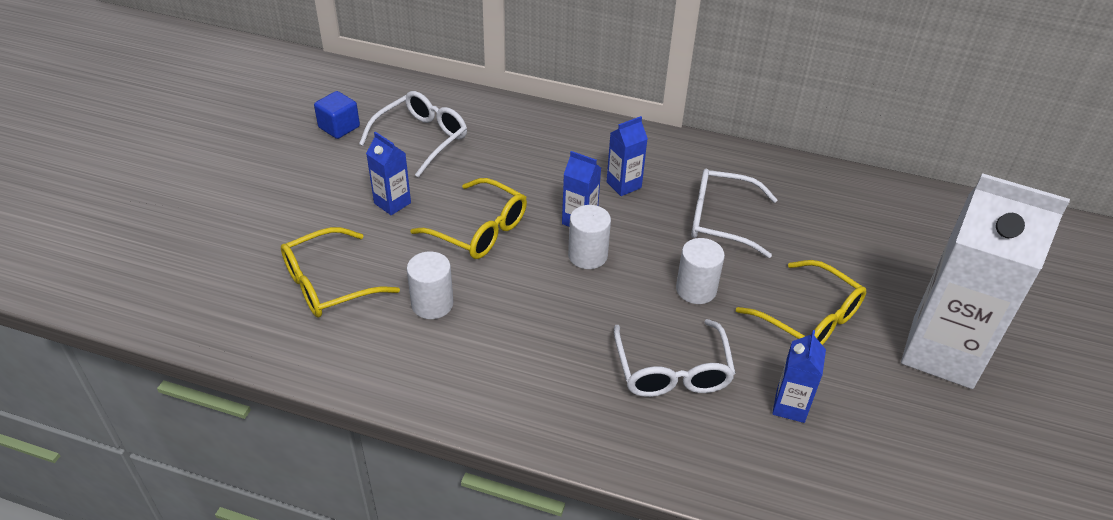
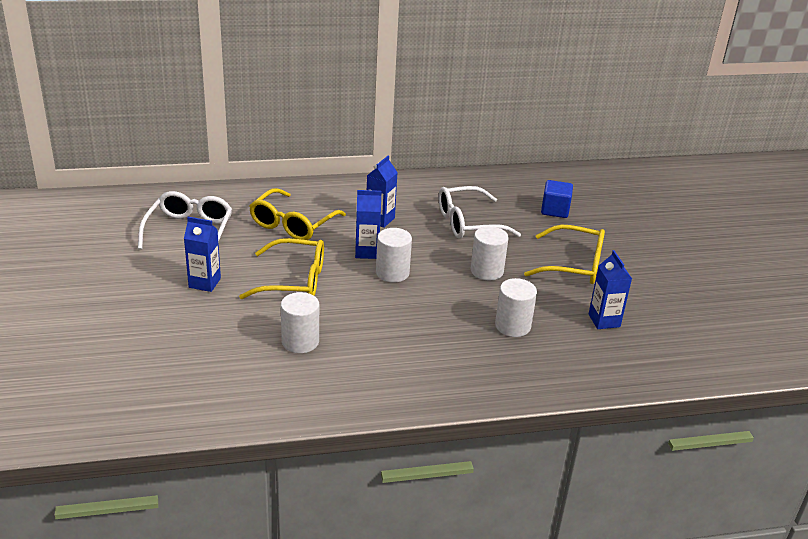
camera: 30 degrees left, 10 degrees down
yellow glasses [281,227,400,317] -> yellow glasses moved to [249,188,346,240]
blue cube [314,91,360,139] -> blue cube moved to [541,180,573,218]
white glasses [614,319,736,397] -> white cylinder [495,278,537,337]
white carton [901,173,1070,389] -> none

